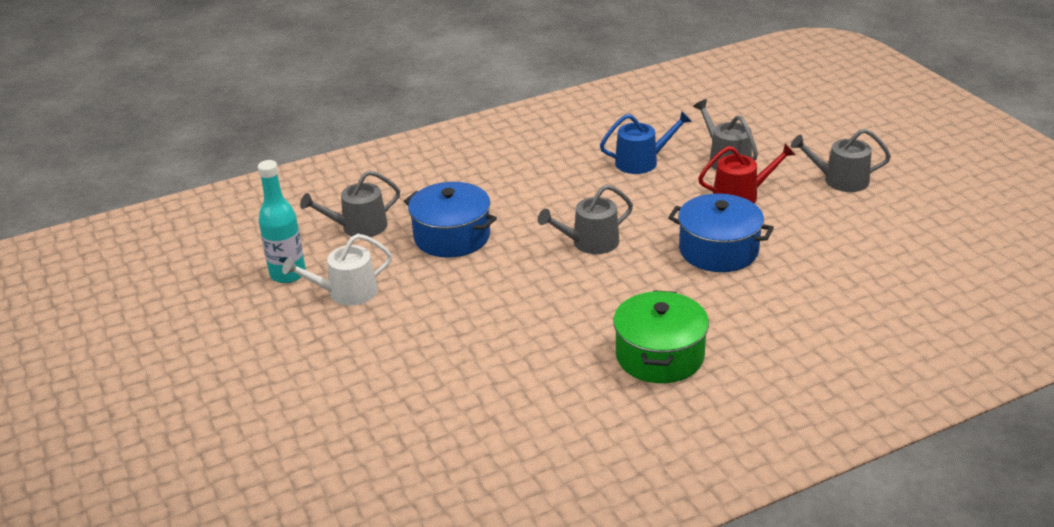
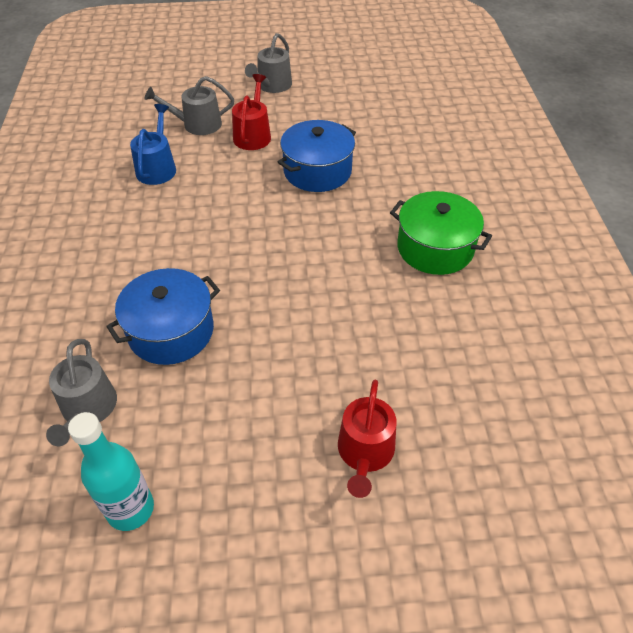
camera: 70 degrees left, 15 degrees up
white watering can [282,234,392,306] -> none
grey watering can [538,184,633,254] -> none
none -> red watering can [338,380,396,498]

